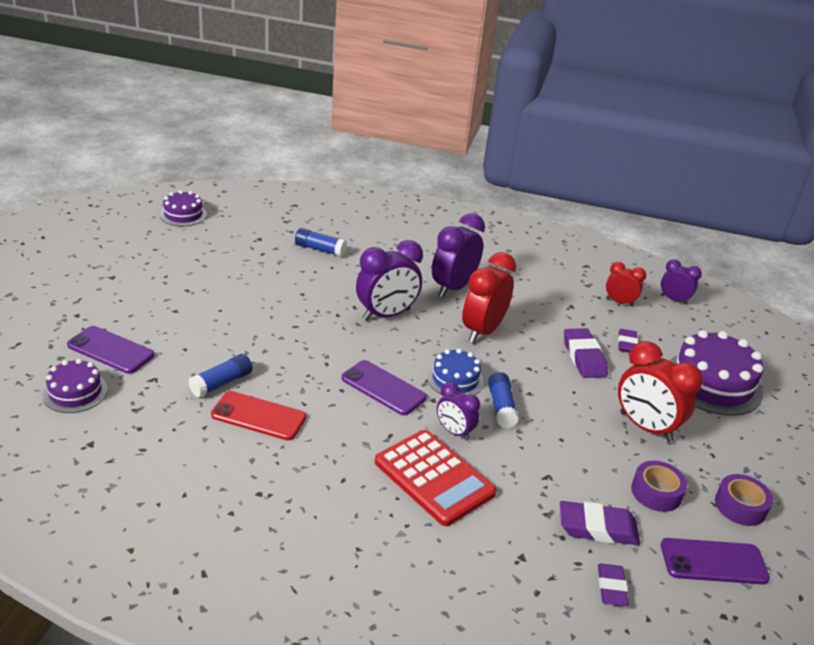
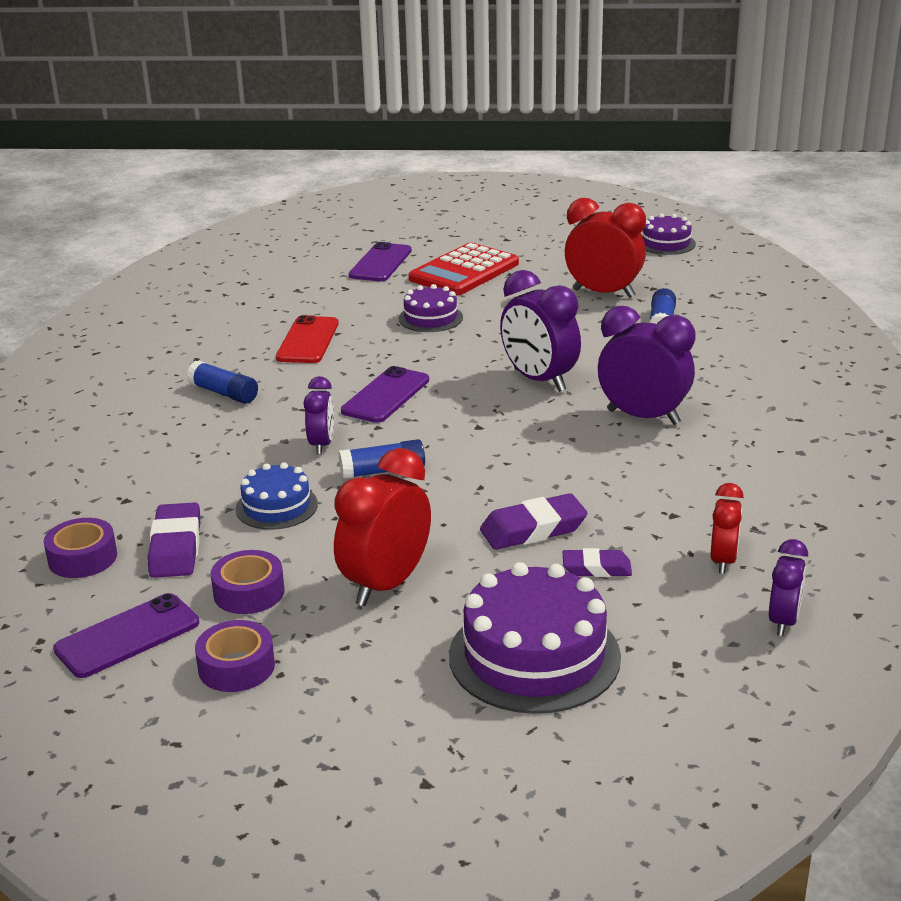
camera: 85 degrees right, 5 degrees down
purple cake [43,359,108,413] -> purple cake moved to [399,284,463,332]
blue glue stick [188,354,252,398] -> blue glue stick moved to [187,361,258,404]
red calculator [375,430,497,526] -> red calculator moved to [409,243,519,295]
blue cake [427,349,484,395] -> blue cake moved to [236,462,318,530]
purple clock [437,382,480,441] -> purple clock turned 150 degrees clockwise [303,376,334,455]
red clock [462,252,516,343] -> red clock moved to [565,198,646,298]
purple eraser [598,564,629,606] -> purple tape [44,518,117,578]
purple phone [661,538,770,584] -> purple phone turned 60 degrees clockwise [53,593,199,678]

